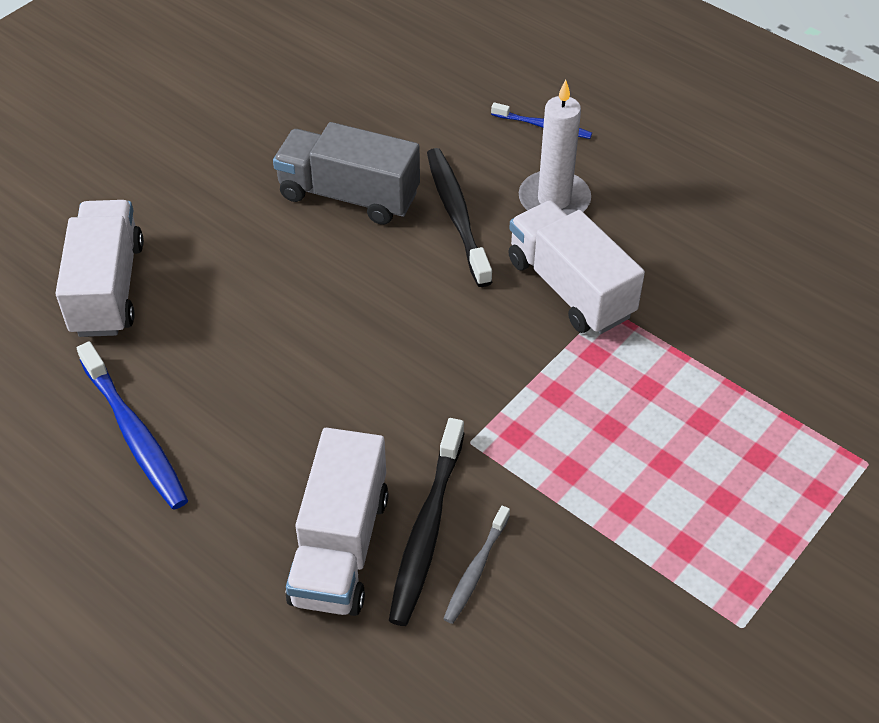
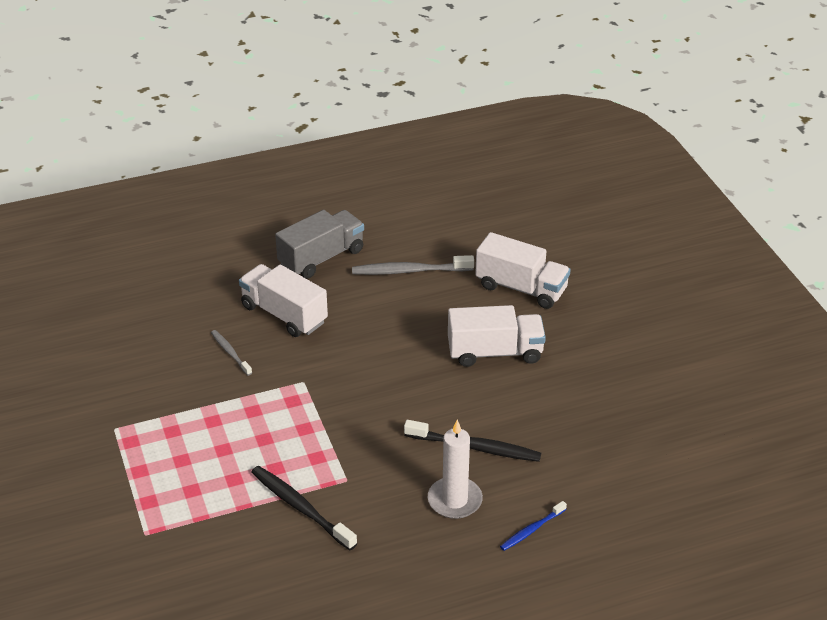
camera: 120 degrees right, 10 degrees down
blue toothbrush [77,341,188,510] -> grey toothbrush [352,255,474,275]
grey truck [273,122,420,225] -> grey truck moved to [275,210,364,279]
black toothbrush [389,418,464,626] -> black toothbrush moved to [251,466,357,550]
white truck [508,201,645,334] -> white truck moved to [448,305,546,367]

